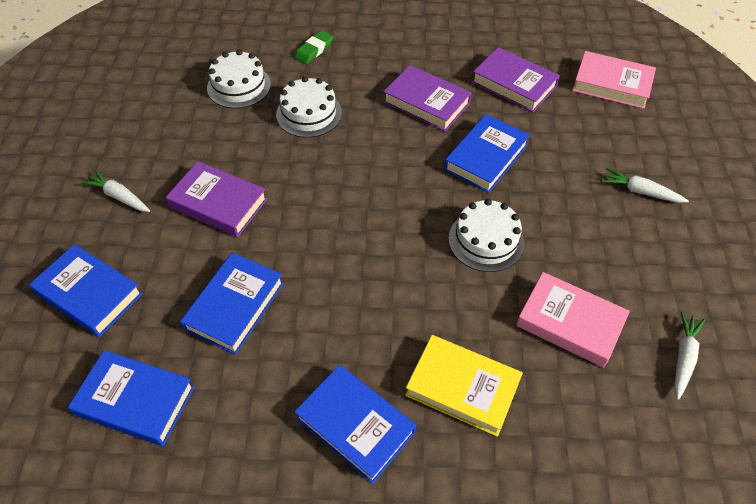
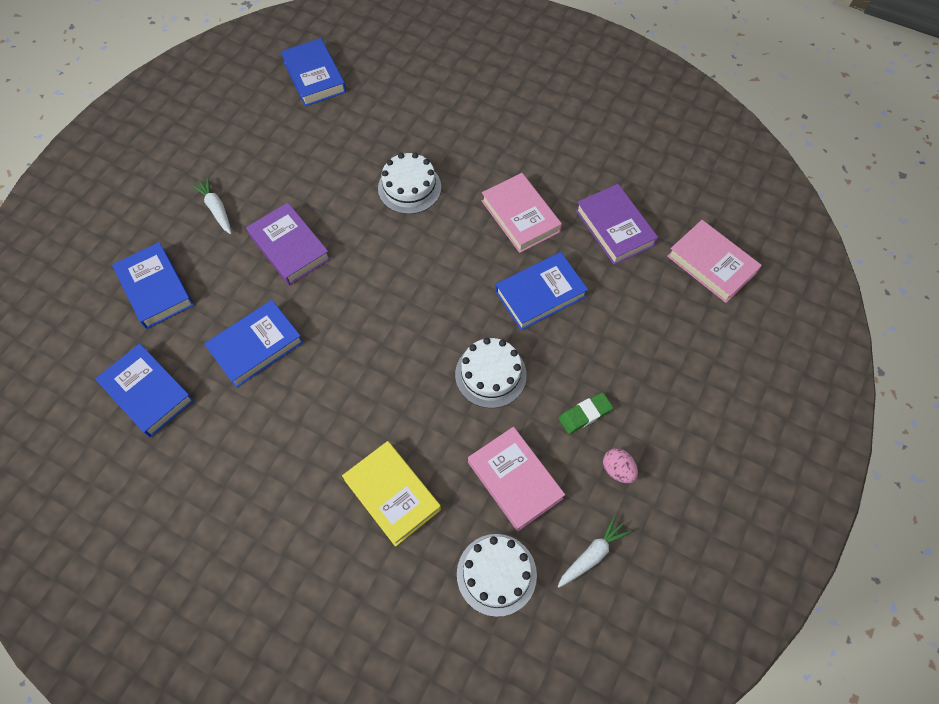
camera: 25 degrees right, 10 degrees up
white cake [207,50,271,109] -> white cake moved to [457,534,537,617]
blue book [294,365,416,484] -> blue book moved to [280,38,346,106]
green eraser [295,30,333,64] -> green eraser moved to [559,392,613,434]
purple book [384,65,472,132] -> pink book [482,173,562,253]
white carrot [602,168,689,203] -> none
none -> pink egg [603,448,638,483]

